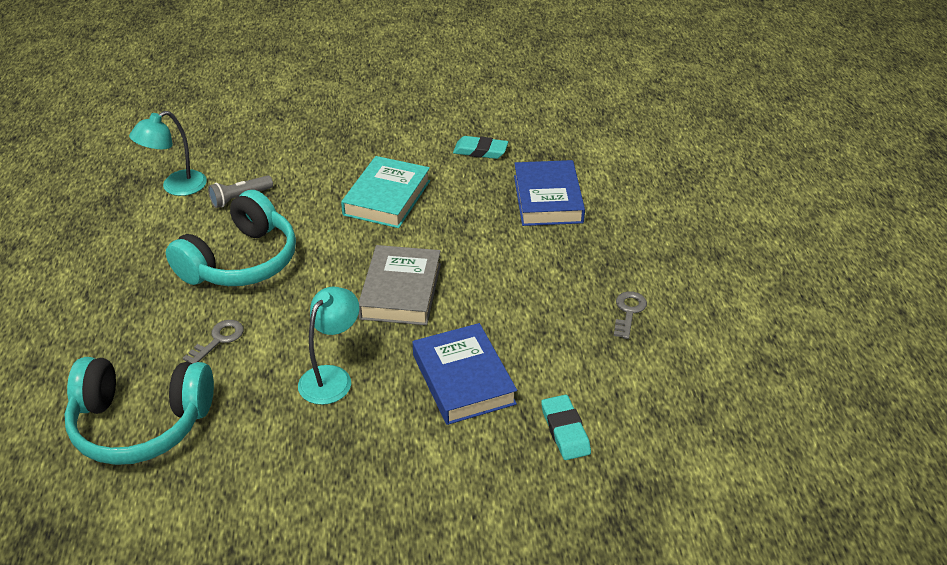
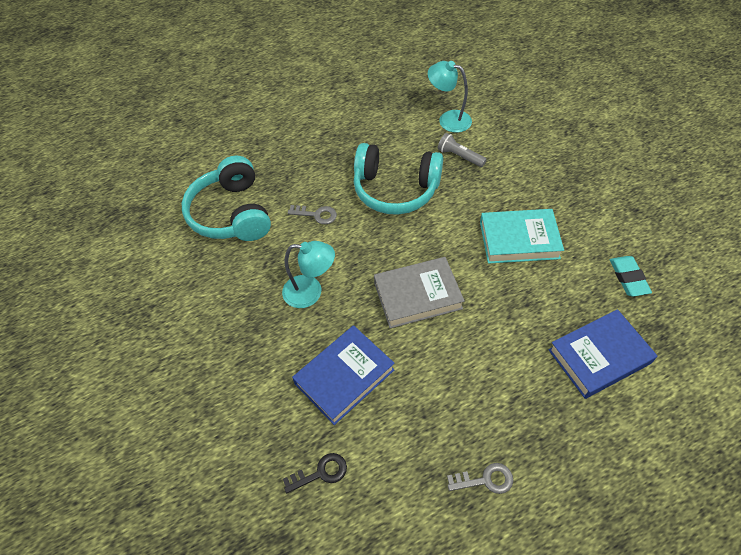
camera: 70 degrees right, 15 degrees up
turquoise eraser [541,395,591,460] -> black key [283,453,347,493]

